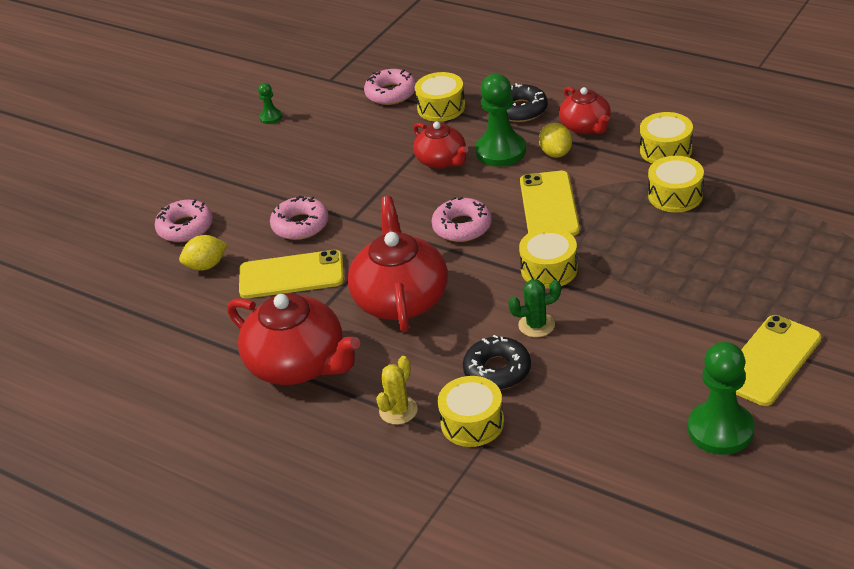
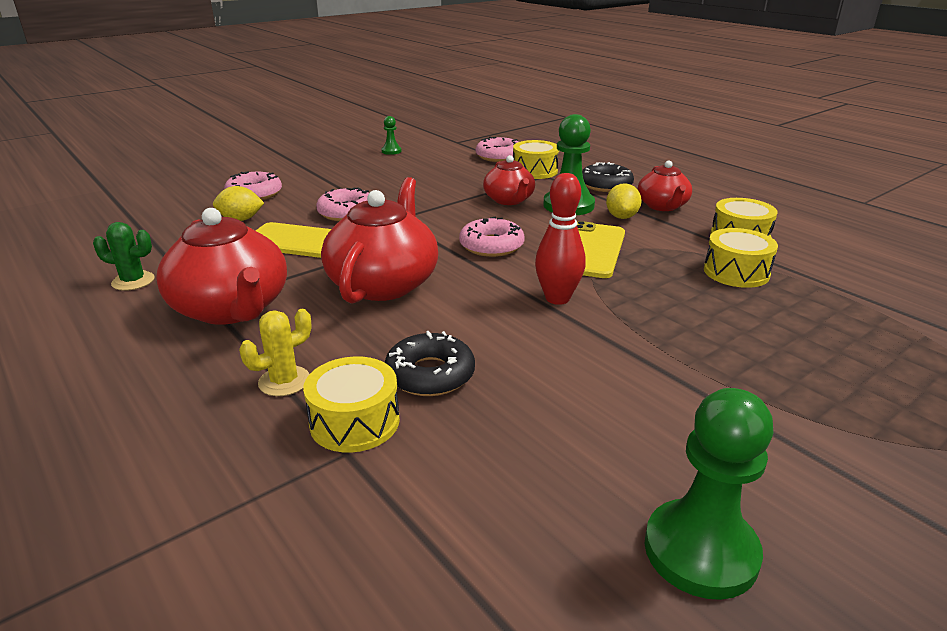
camera: 15 degrees right, 10 degrees down
green cactus [508,279,561,337] -> green cactus moved to [93,222,155,291]
yellow drum [519,228,578,288] -> red bowling pin [535,173,585,305]
yellow phone [736,315,822,406] -> none

